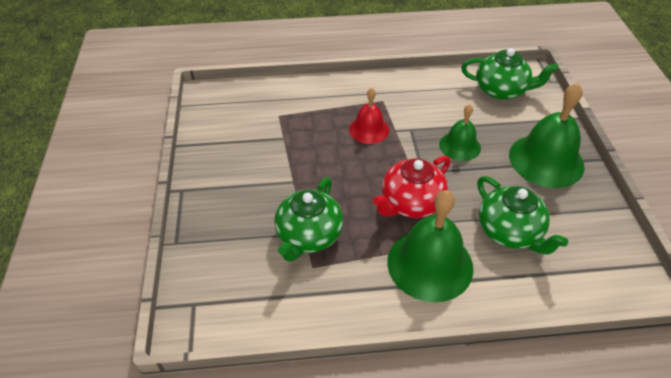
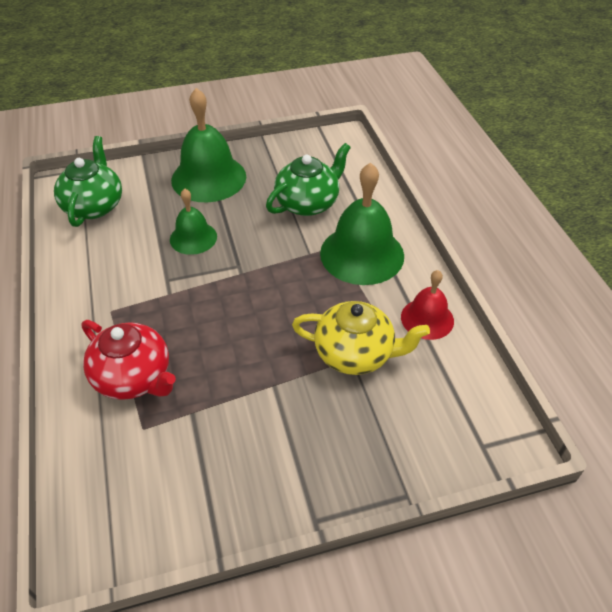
camera: 100 degrees left, 0 degrees up
green teapot [274,177,344,262] -> yellow teapot [292,301,430,375]
red bell [349,88,389,144] -> red bell moved to [401,270,454,340]
red teapot [373,156,451,218] -> red teapot moved to [81,320,176,400]

